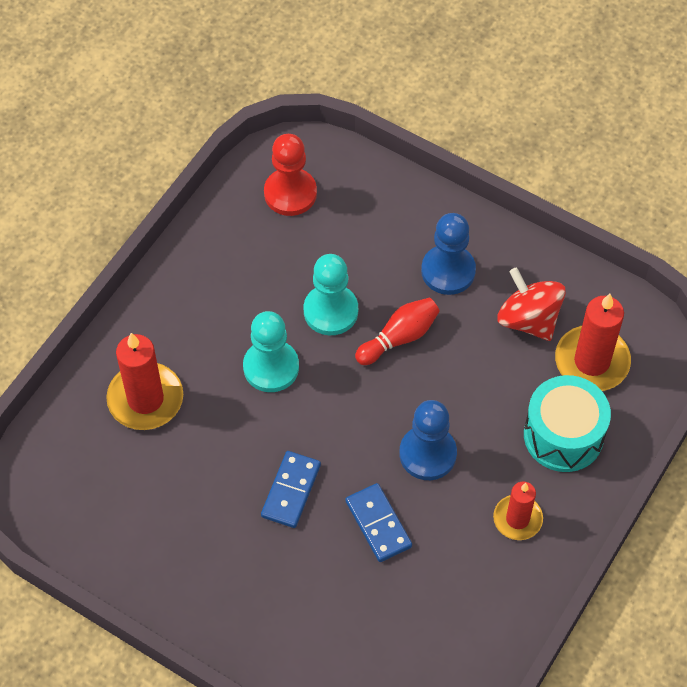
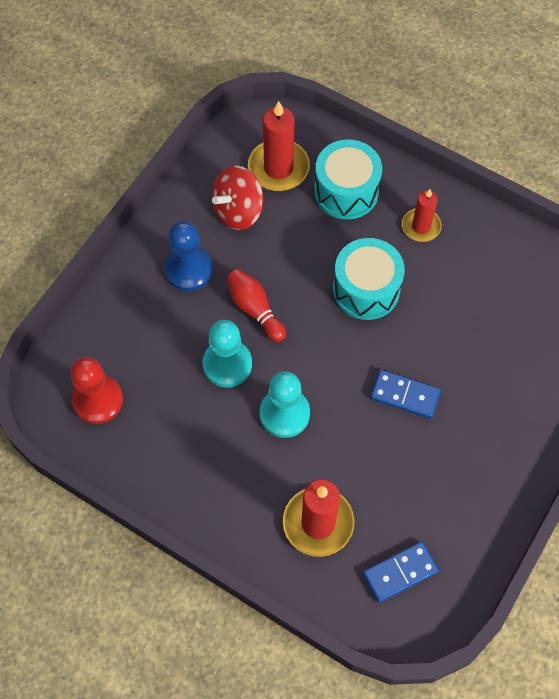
camera: 90 degrees left, 5 degrees up
blue domino [346,483,412,562] -> blue domino moved to [363,542,439,603]
blue pawn [399,400,457,480] -> turquoise drum [333,238,405,320]

